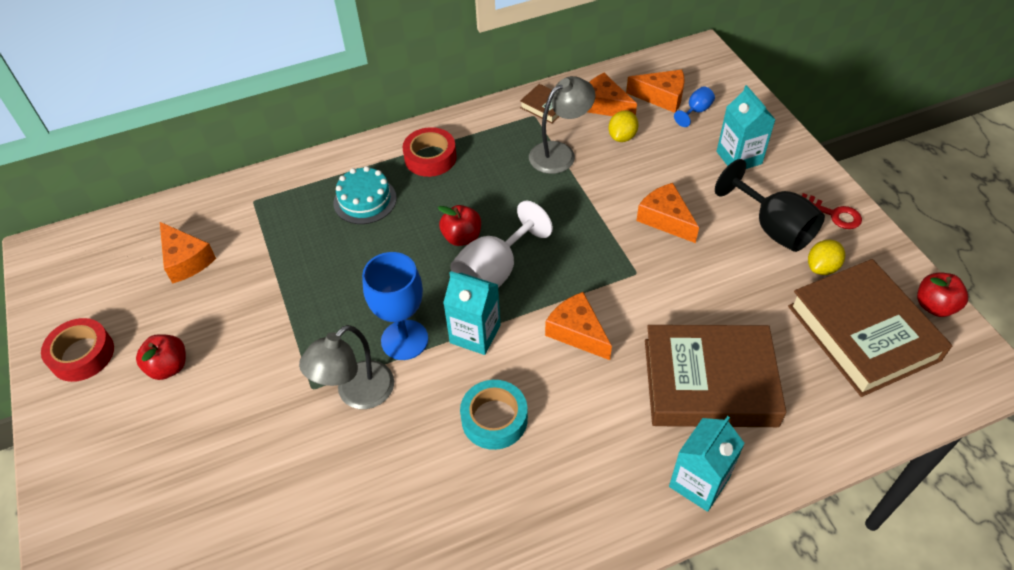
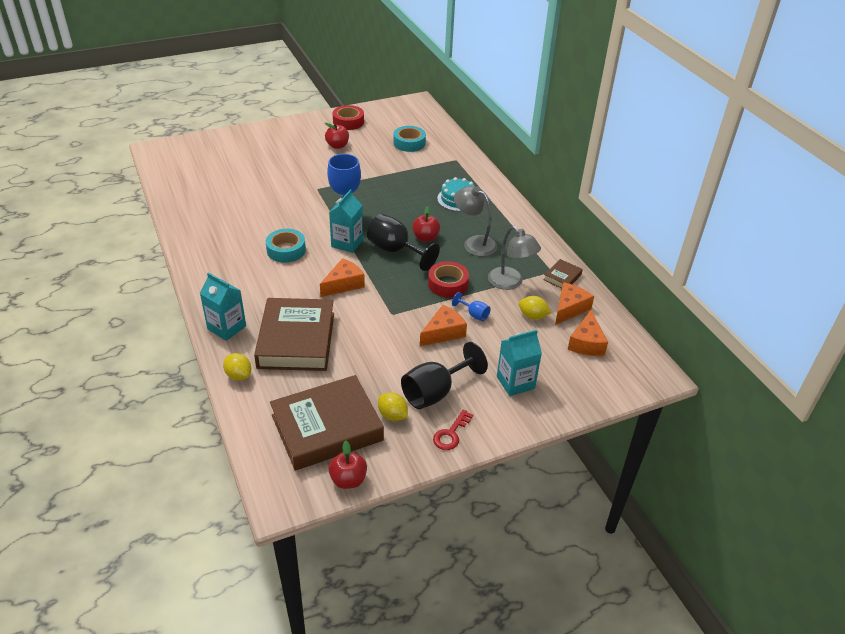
camera: 85 degrees right, 10 degrees down
orange cheese [160,222,216,284] -> turquoise tape [393,126,426,152]
grey lamp [299,325,394,409] -> grey lamp moved to [454,186,498,256]
red tape [403,127,457,177] -> red tape moved to [428,261,469,298]
white goblet [450,200,553,288] -> black goblet [367,214,440,271]
blue goblet [674,86,715,127] -> blue goblet moved to [452,292,491,321]
none -> yellow lemon [223,353,251,381]

